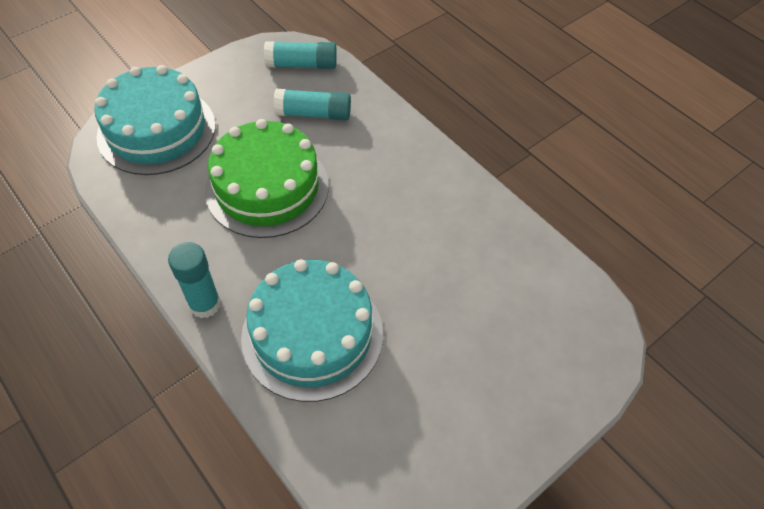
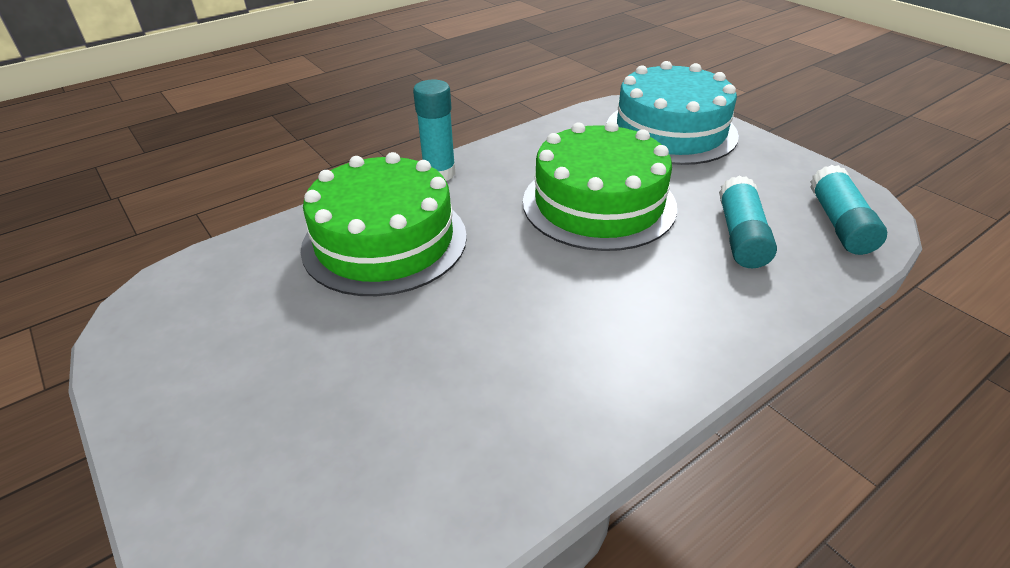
camera: 95 degrees right, 15 degrees down
turquoise cake [241,259,383,402] -> green cake [301,152,467,296]

